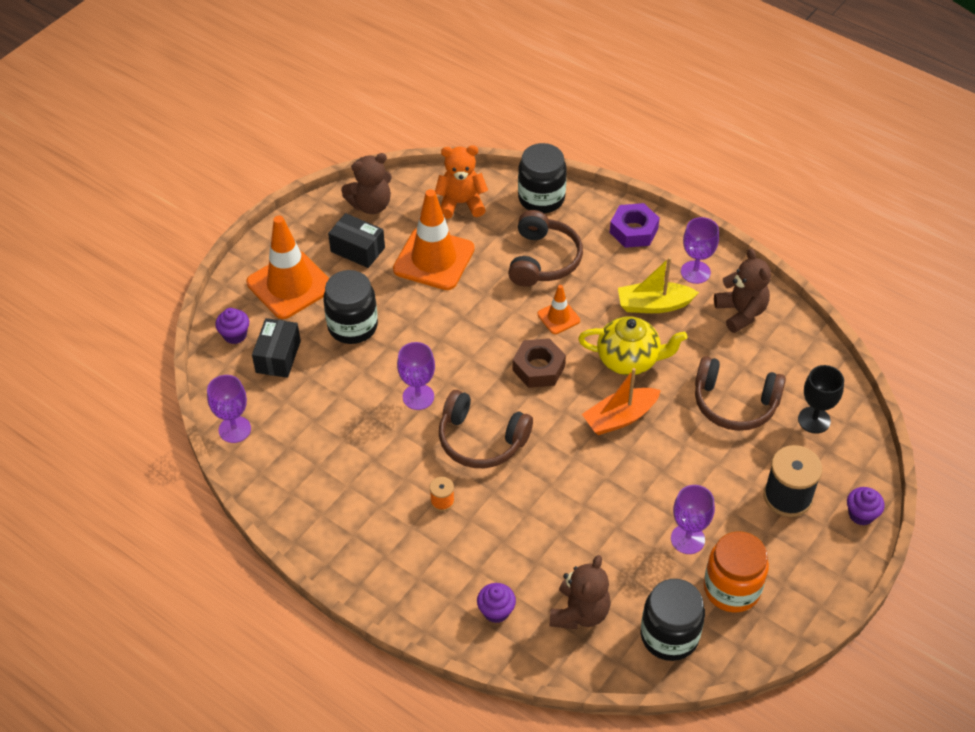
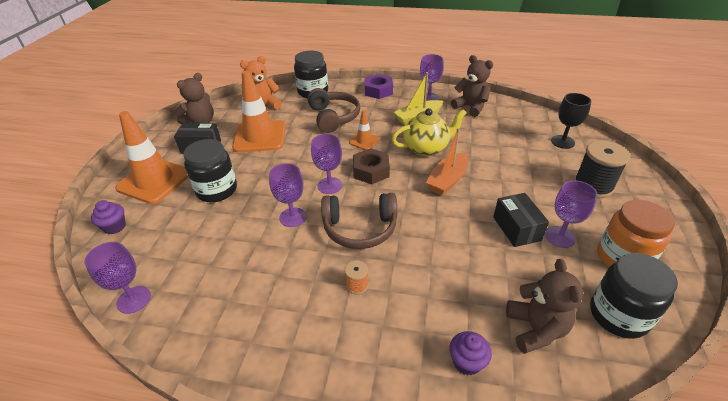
camera: 25 degrees left, 10 degrees down
black box [252,318,301,378] -> black box moved to [493,193,549,247]
brown headphones [695,356,786,431] -> none
purple cupcake [847,487,885,526] -> none
none -> purple goblet [311,134,342,194]

